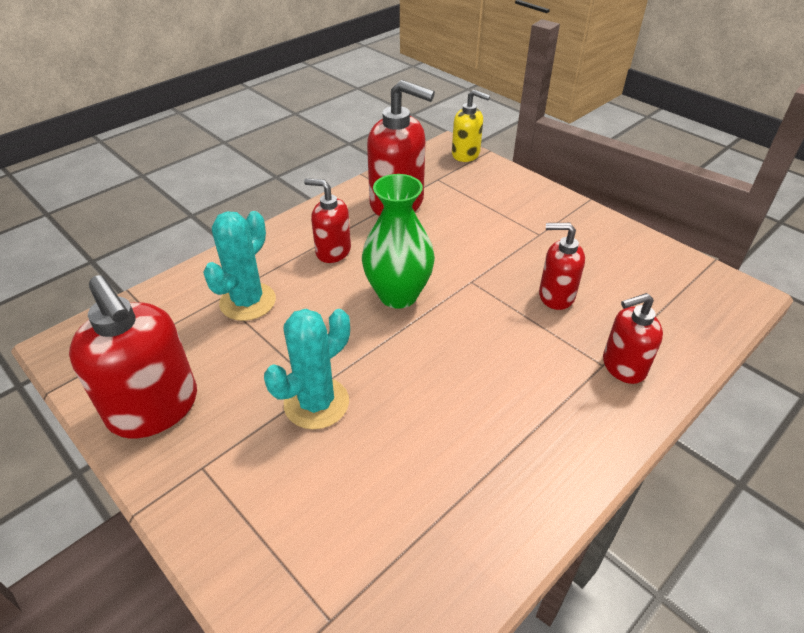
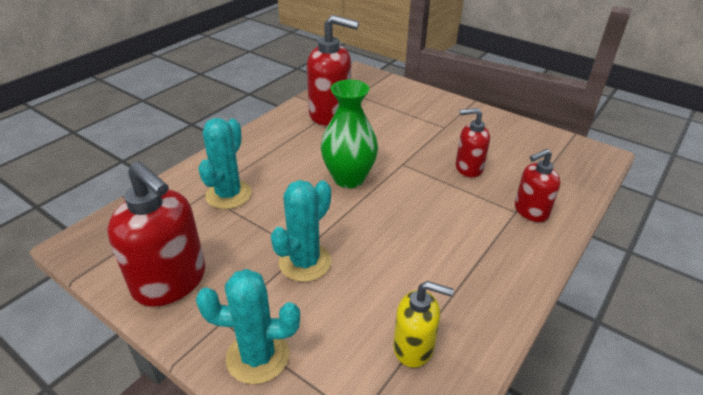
camera: 10 degrees left, 5 degrees down
red soap dispenser [304,178,351,263] -> none
yellow soap dispenser [452,90,490,162] -> yellow soap dispenser moved to [393,281,454,368]
none -> turquoise cactus [196,269,300,384]

